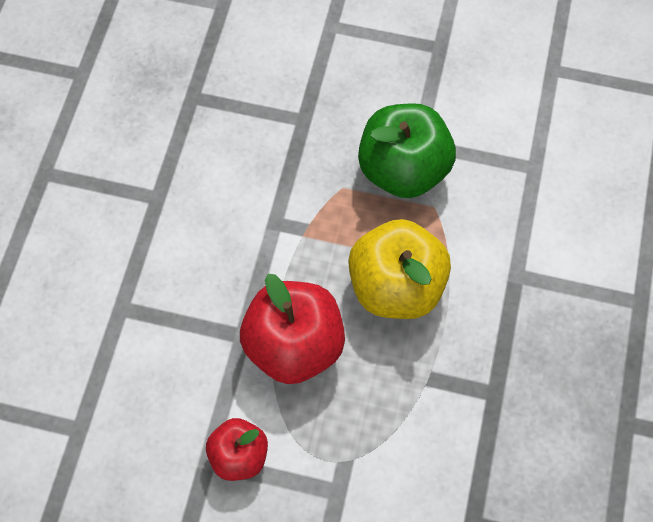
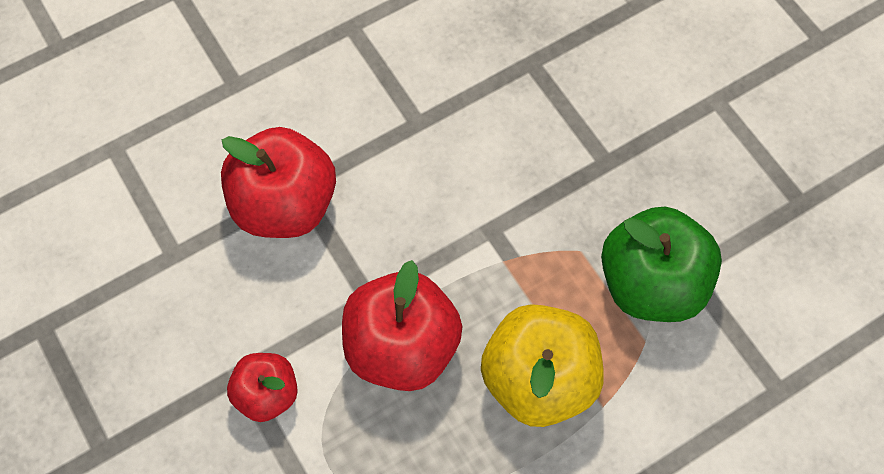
camera: 45 degrees right, 0 degrees up
none -> red apple [221,127,336,238]

